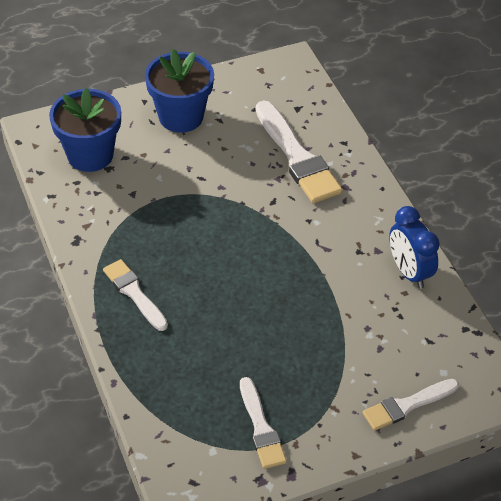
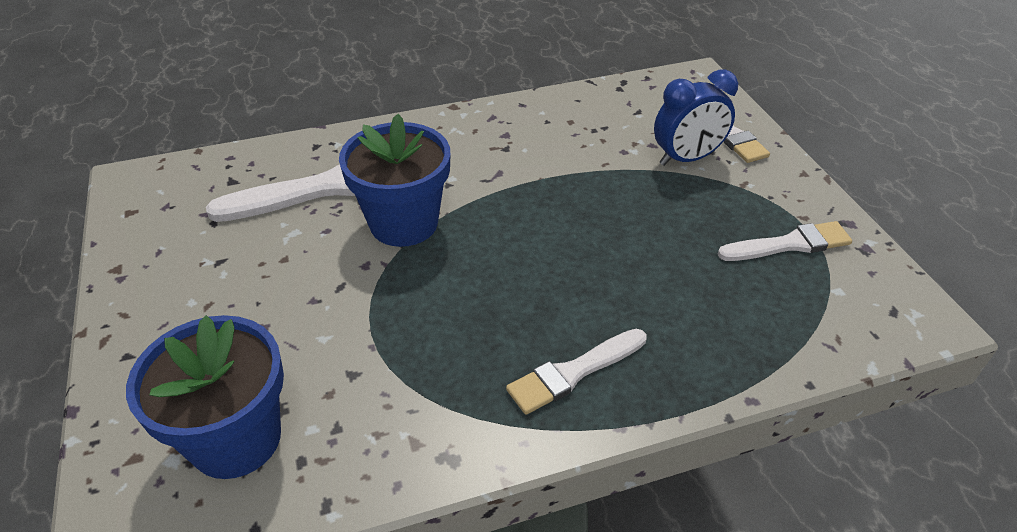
camera: 85 degrees left, 5 degrees down
blue flower pot [145,49,214,133] -> blue flower pot moved to [339,114,451,247]
blue clock [389,206,440,289] -> blue clock moved to [654,70,738,166]

